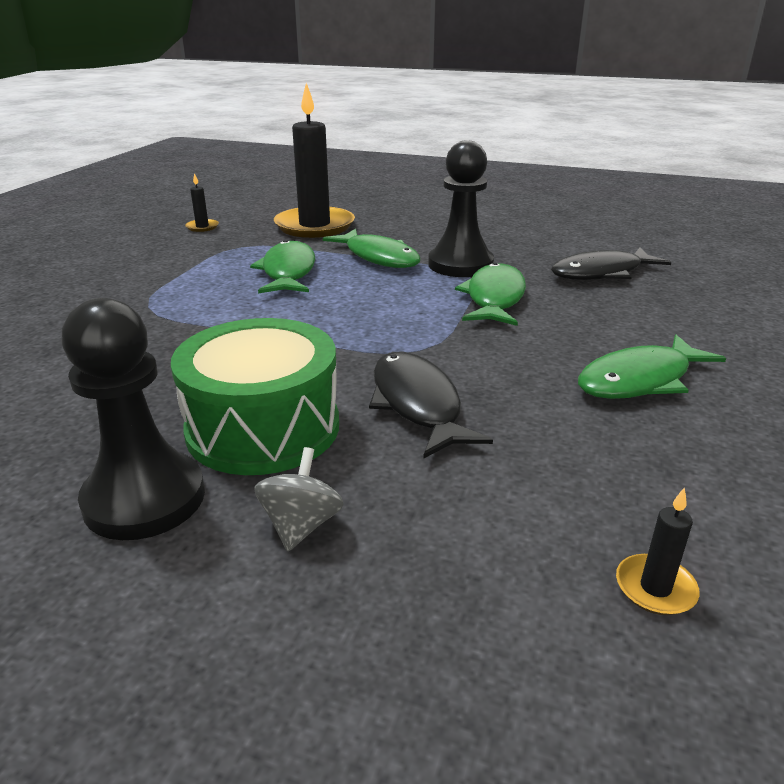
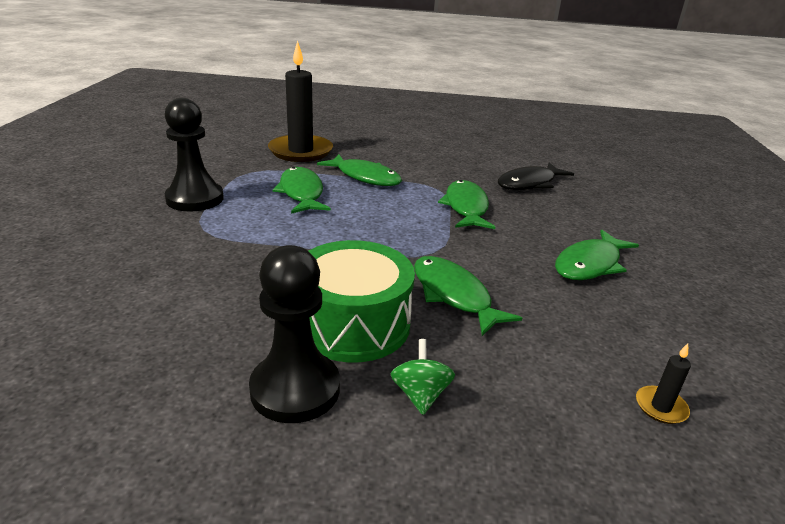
camera: 15 degrees left, 0 degrees up
black candle [185,173,219,232] -> none
grey spinning top [254,447,344,551] -> green spinning top [391,339,455,415]
black fish [369,352,493,459] -> green fish [414,256,522,336]
black pawn [428,140,494,277] -> black pawn moved to [165,98,224,212]

